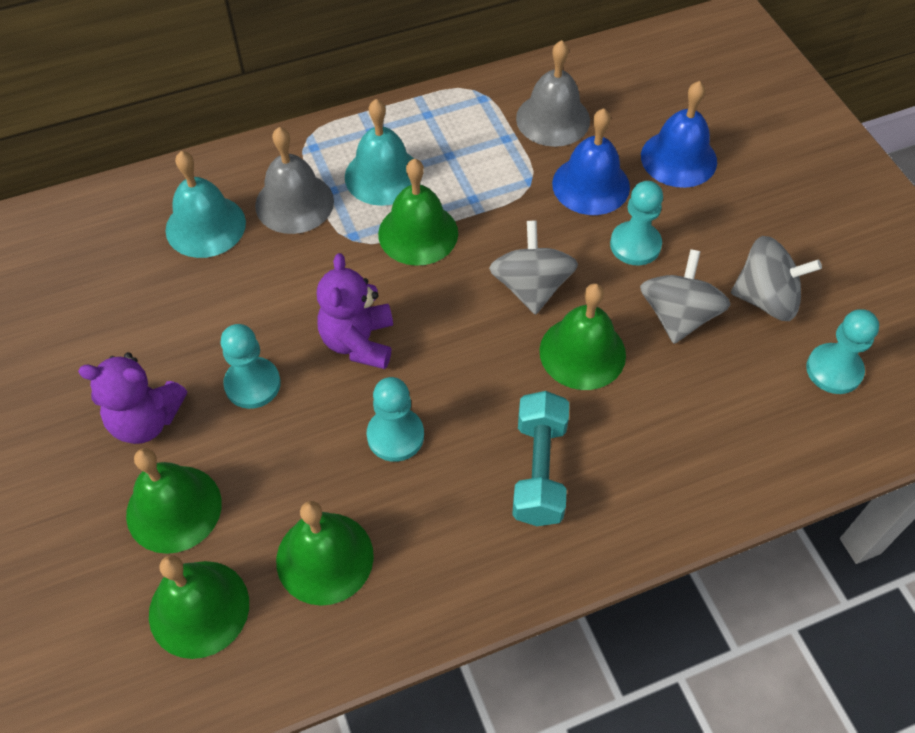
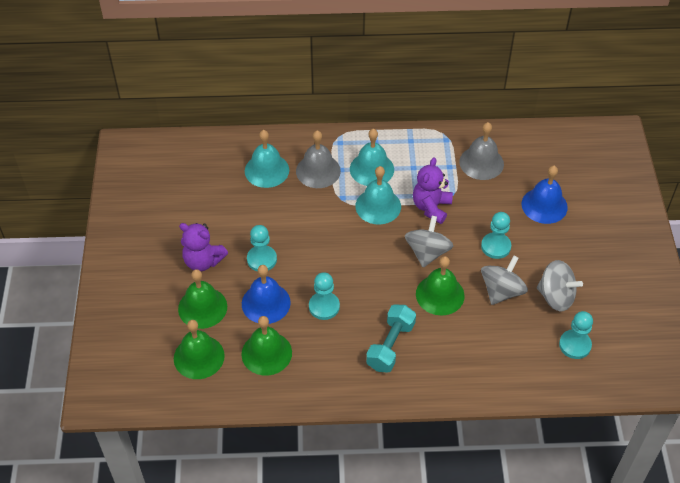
camera: 20 degrees right, 5 degrees down
purple teddy bear [317,253,393,369] -> purple teddy bear moved to [413,158,453,224]
green bell [378,159,458,266] -> turquoise bell [355,166,401,225]
blue bell [552,108,630,215] -> blue bell moved to [242,265,291,324]

